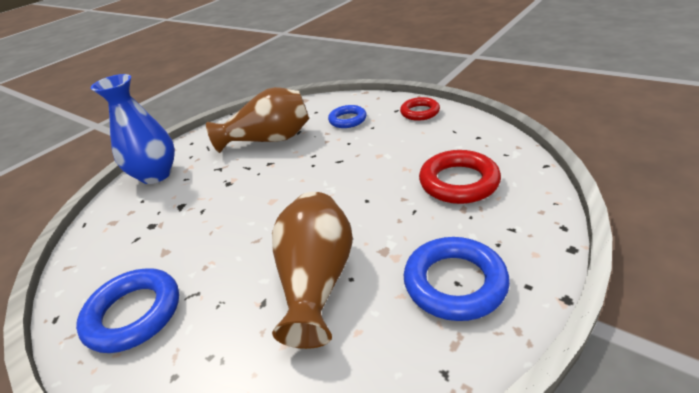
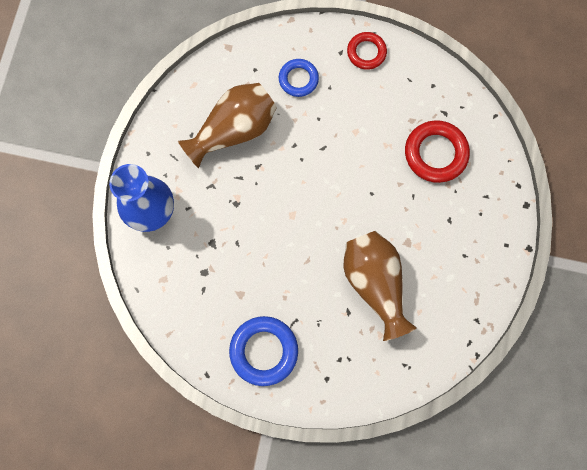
camera: 30 degrees left, 40 degrees up
blue ring [404,237,510,321] -> none

